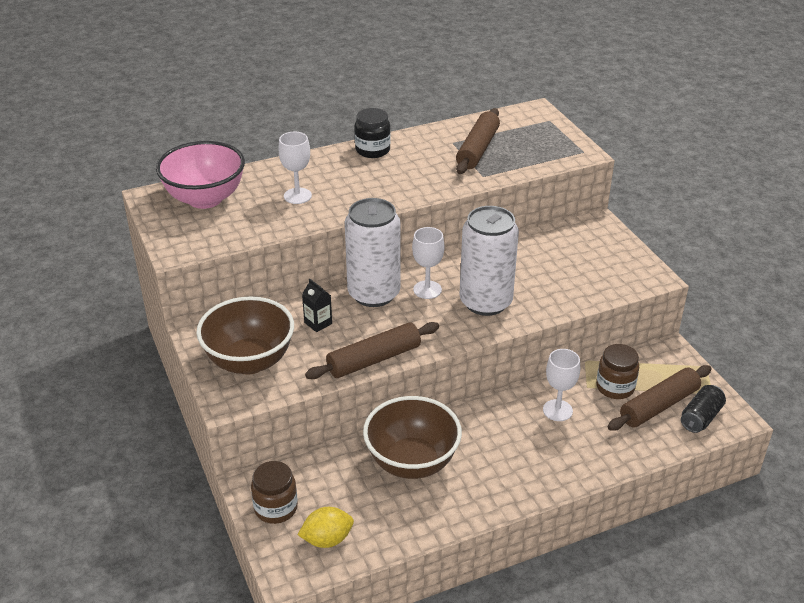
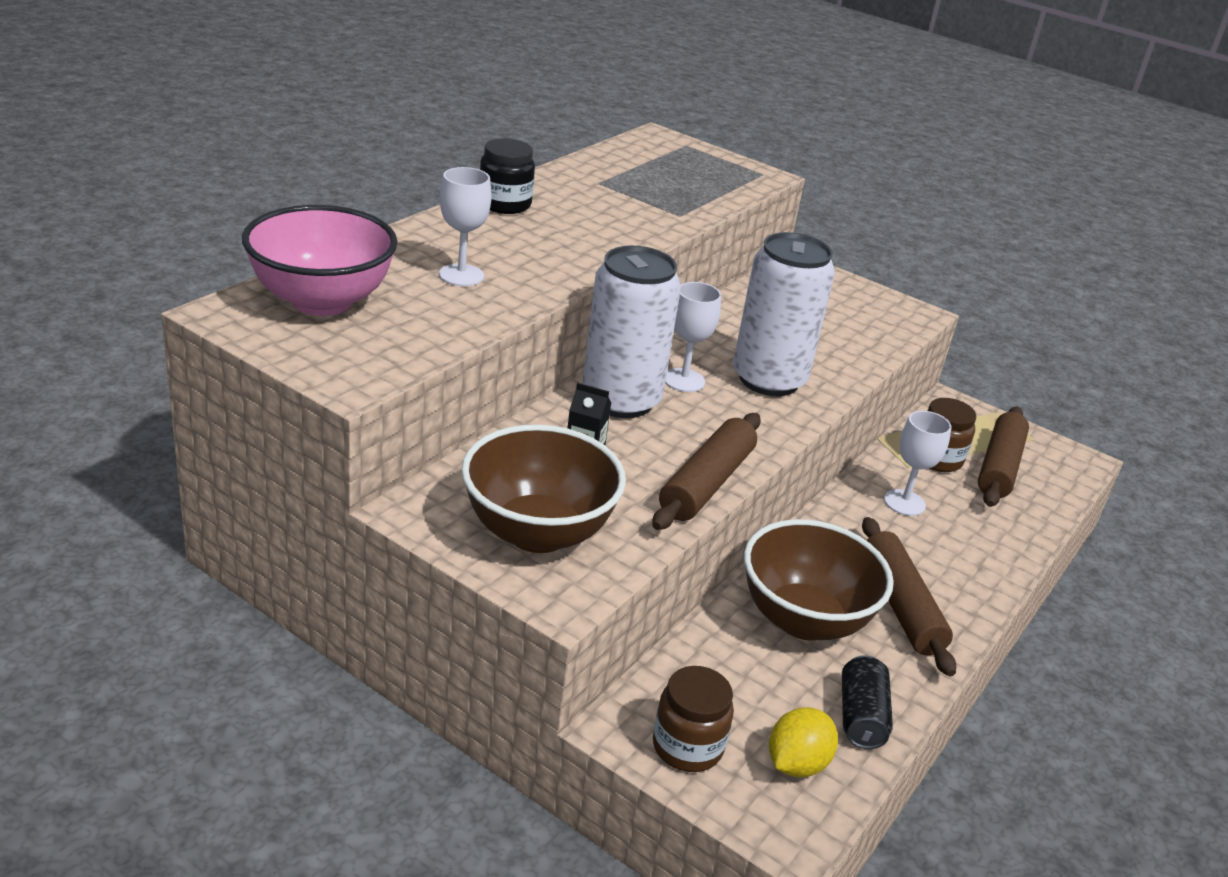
camera: 35 degrees left, 5 degrees down
brown rolling pin [456,108,500,174] -> brown rolling pin moved to [862,517,956,676]
black can [681,385,726,433] -> black can moved to [842,655,893,749]

